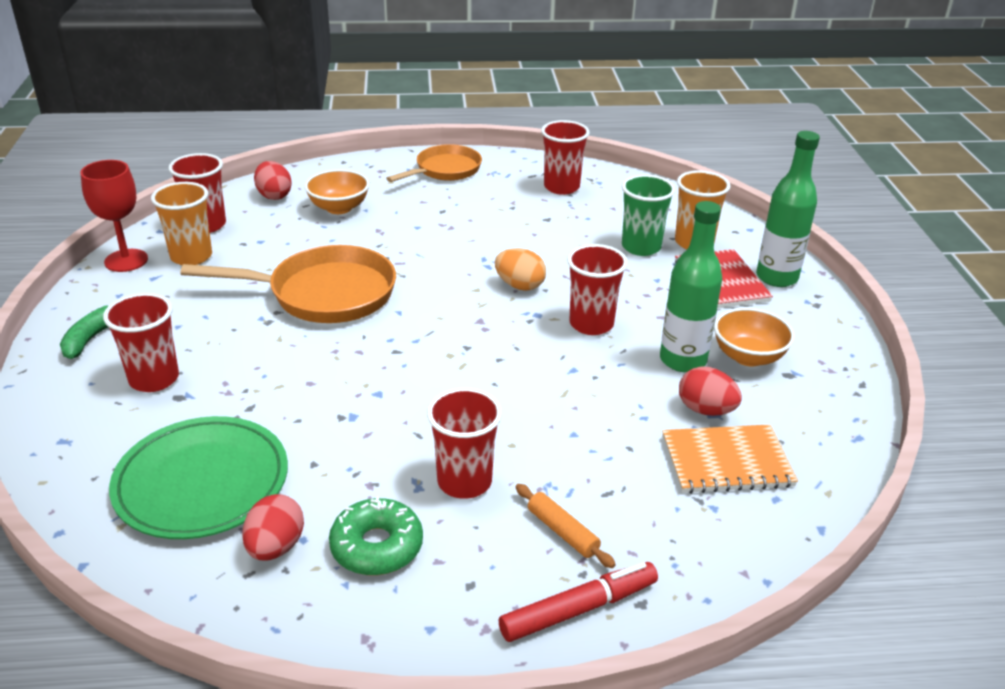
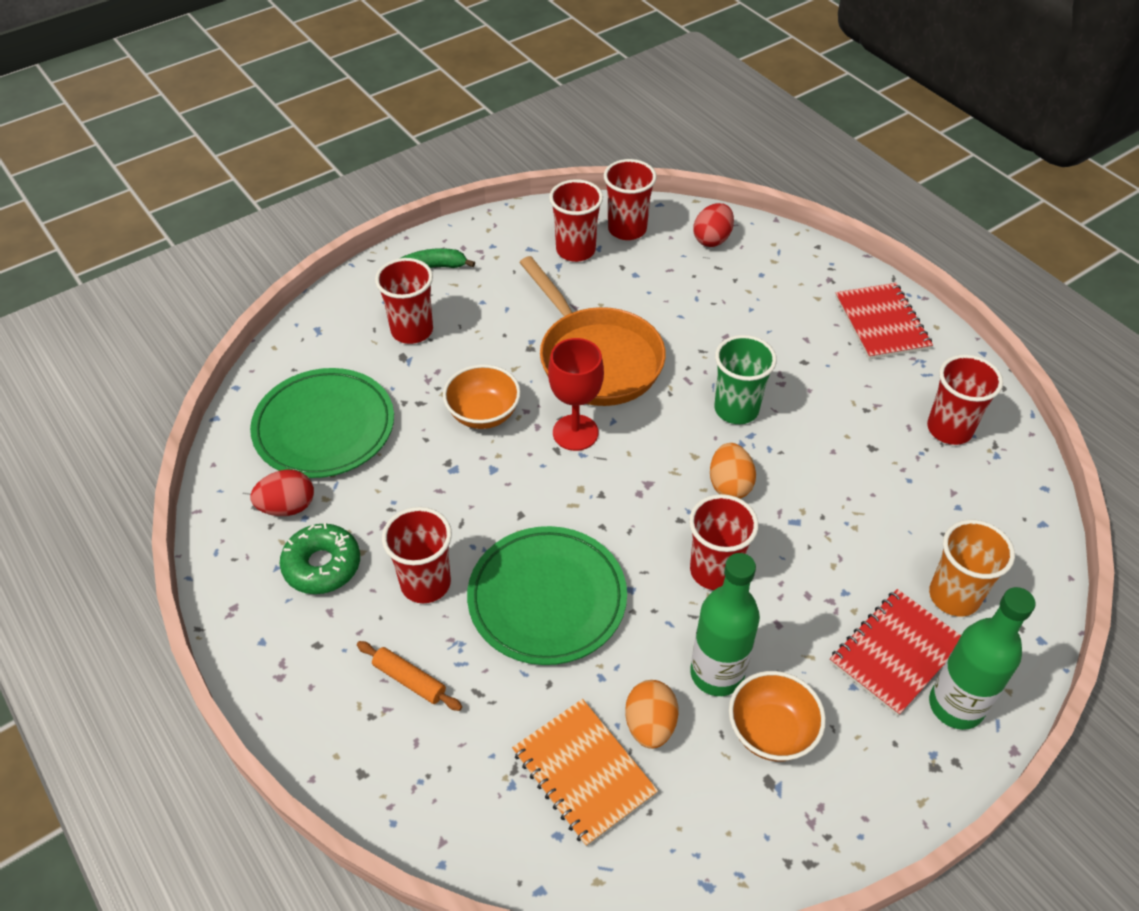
camera: 60 degrees right, 15 degrees up
red goblet [80,160,148,272] -> red goblet moved to [548,338,604,451]
orange cup [151,182,212,265] -> red cup [549,179,603,262]
orange bowl [304,169,370,214] -> orange bowl moved to [443,364,521,429]
orange pan [386,144,482,182] -> red notebook [835,283,933,359]
red marker [499,562,658,642] -> none
orange rolling pin [516,484,616,568] -> orange rolling pin turned 75 degrees counterclockwise [357,641,462,711]
green cup [622,174,675,256] -> green cup moved to [715,335,777,424]
red egg [679,366,742,416] -> orange egg [625,680,678,749]
none -> green plate [467,526,627,665]

